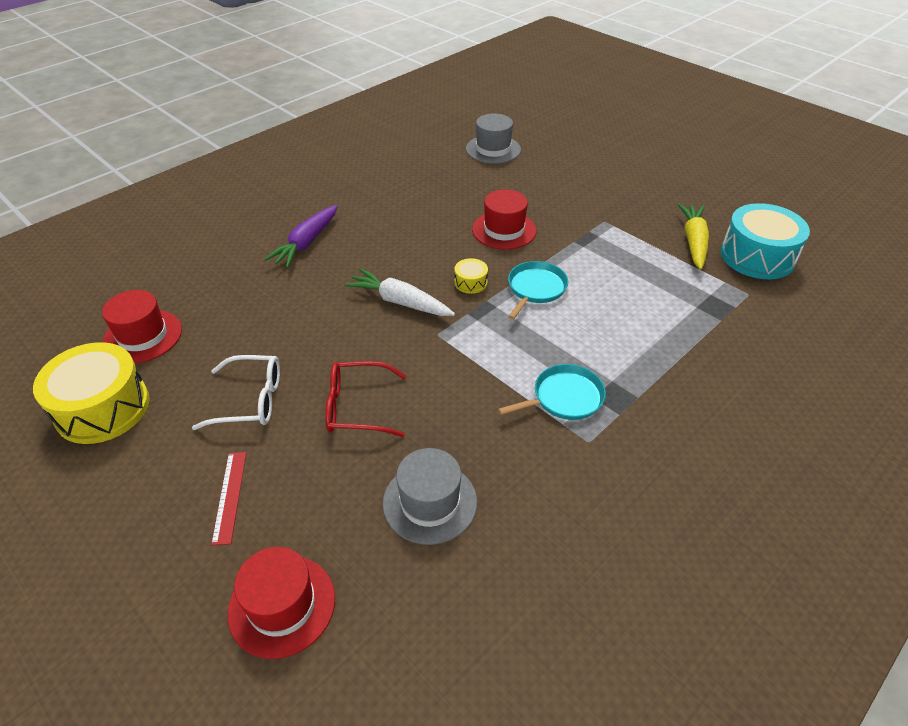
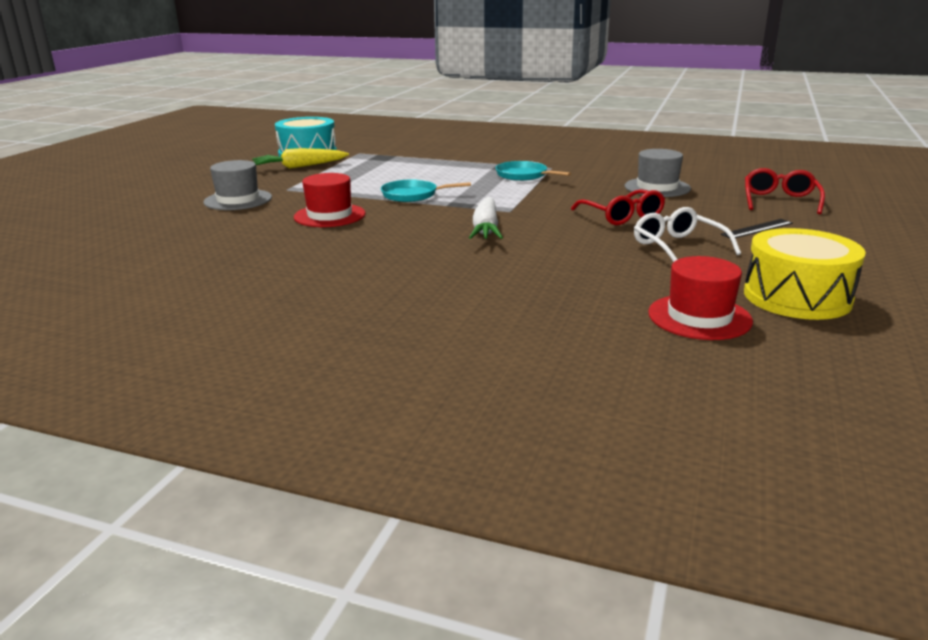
camera: 115 degrees left, 20 degrees down
red ruler [211,452,246,545] -> black ruler [720,219,793,238]
red hat [227,547,335,659] -> red glasses [745,168,825,214]
purple carrot [264,205,338,268] -> none
yellow drum [454,258,488,294] -> none
grey hat [466,114,521,164] -> grey hat moved to [203,160,272,210]

